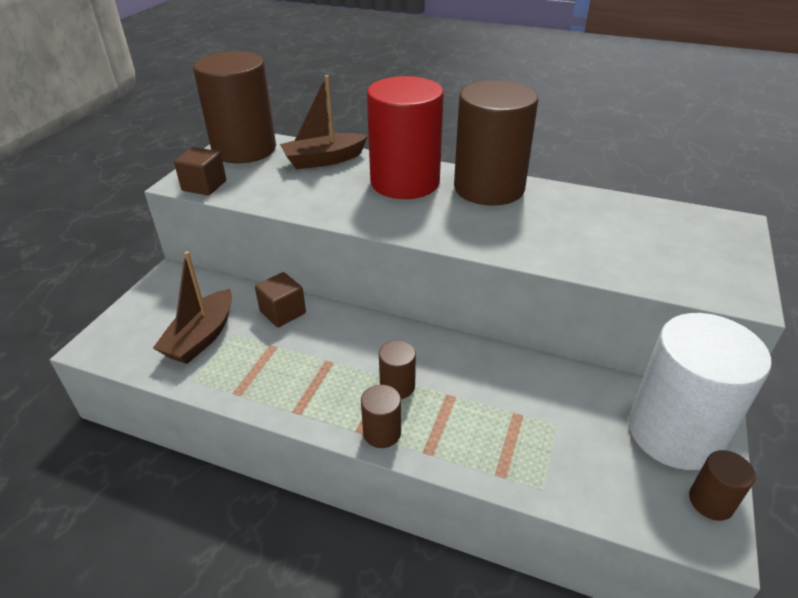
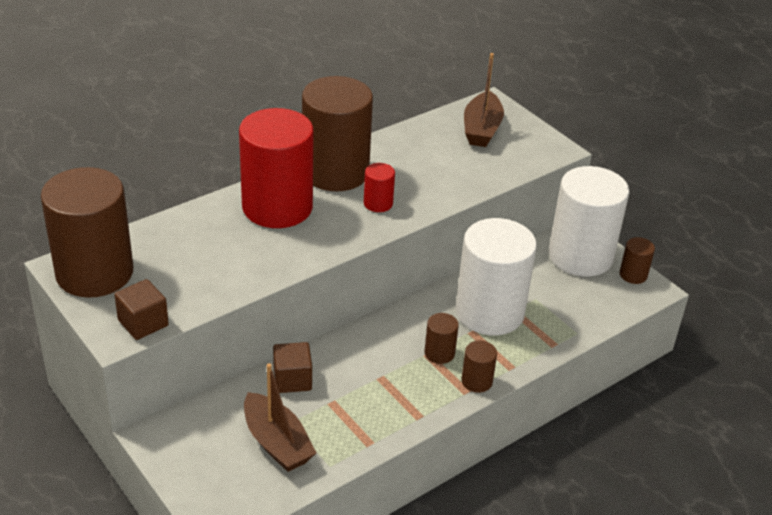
camera: 60 degrees left, 0 degrees up
brown boat [280,75,368,169] -> brown boat moved to [464,53,504,147]
none -> red cylinder [364,163,395,212]
none -> white cylinder [456,218,537,335]

